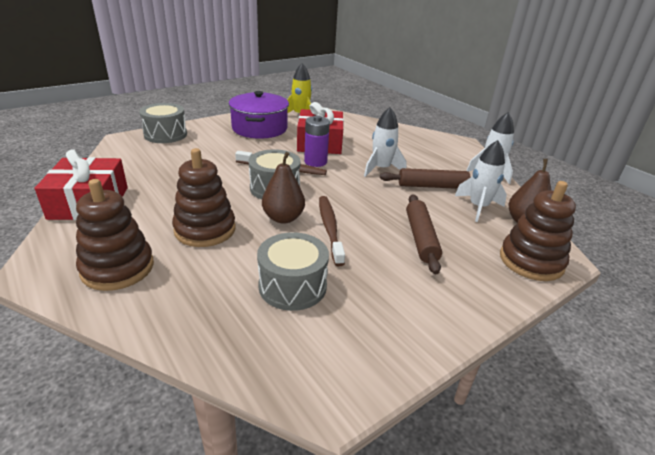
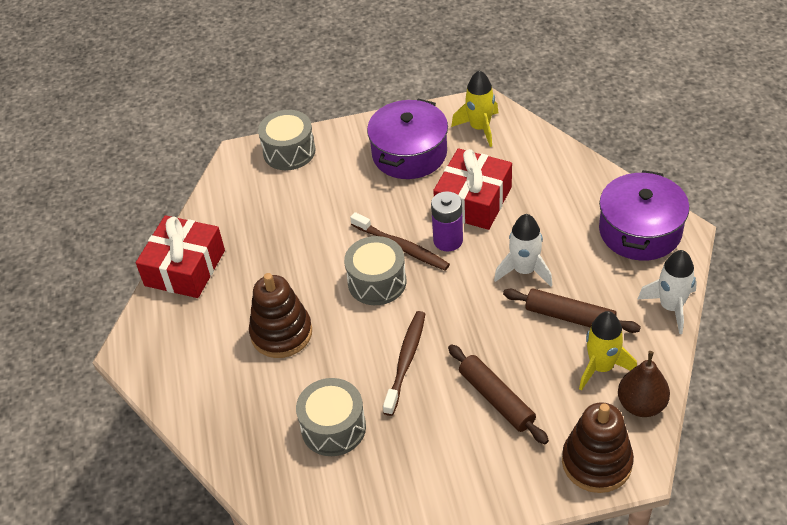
camera: 30 degrees right, 15 degrees up
brown stacking toy [76,179,154,291] -> none
brown pear [262,152,305,224] -> none
brown rolling pin [406,194,442,274] -> brown rolling pin turned 60 degrees counterclockwise [448,344,549,444]
white rocket [455,140,507,222] -> yellow rocket [579,311,637,391]
none -> purple pot [599,170,689,261]

